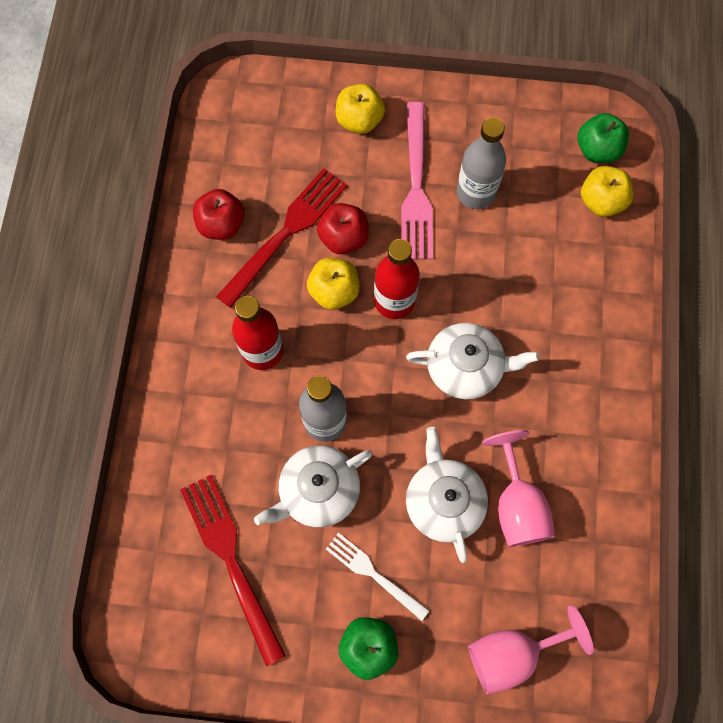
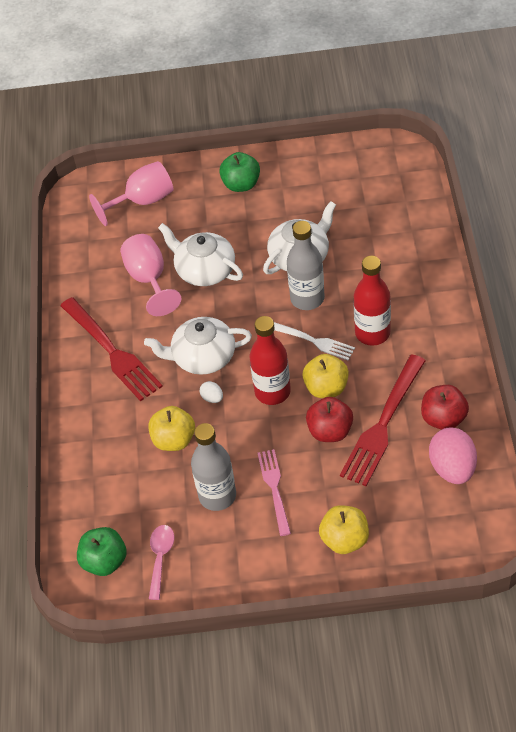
camera: 175 degrees right, 20 degrees down
red fork [180,475,286,666] -> red fork moved to [60,297,163,401]
white fork [326,533,430,621] -> white fork moved to [274,322,355,360]
pink fork [401,102,433,260] -> pink fork [258,449,291,536], size x0.60
white teapot [406,427,488,563] -> white teapot turned 150 degrees clockwise [158,223,243,286]
yellow apple [581,166,633,217] -> yellow apple moved to [148,406,195,451]
none -> pink spoon [149,525,174,600]
none -> white egg [200,381,223,403]
none -> pink egg [429,427,477,484]

